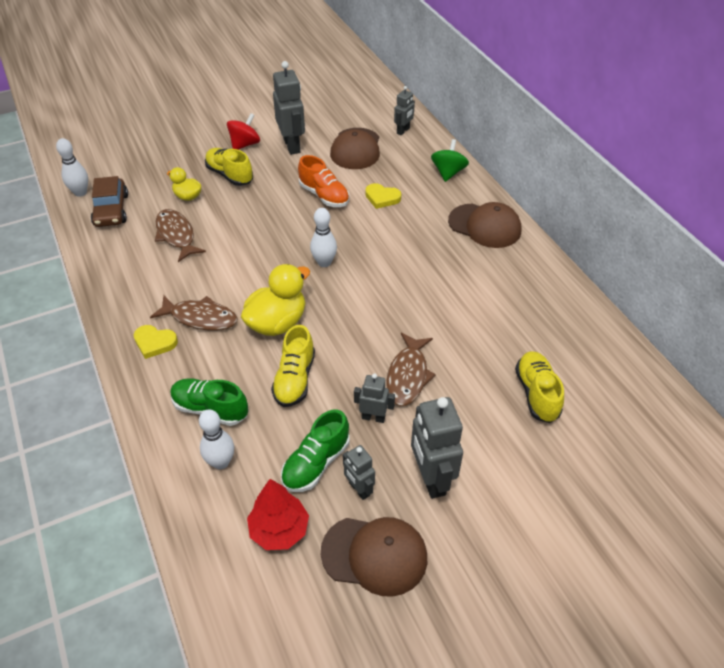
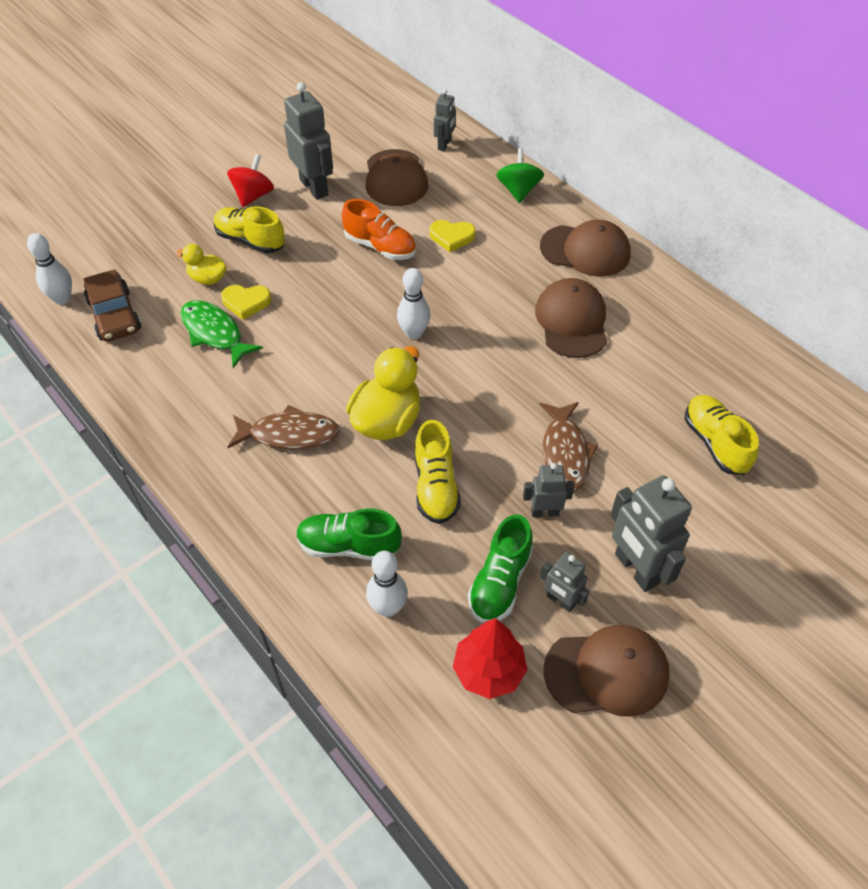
camera: 15 degrees left, 5 degrees up
yellow heart [134,325,178,359] -> yellow heart moved to [221,285,271,320]
brown fish [155,209,206,262] -> green fish [181,301,263,368]
none -> brown cap [535,278,607,358]

